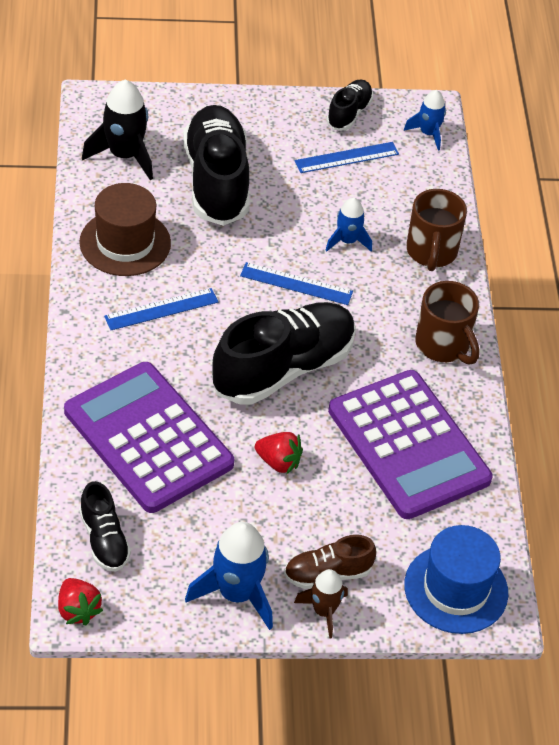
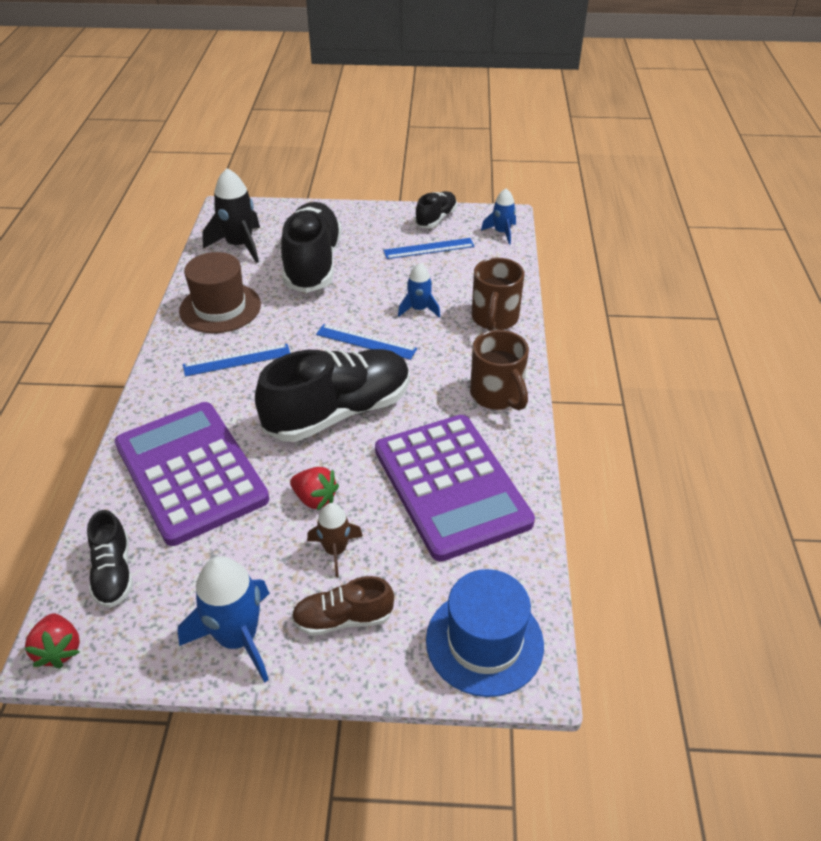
camera: 10 degrees right, 5 degrees down
brown rocket [294,569,348,639] -> brown rocket moved to [307,503,363,577]

